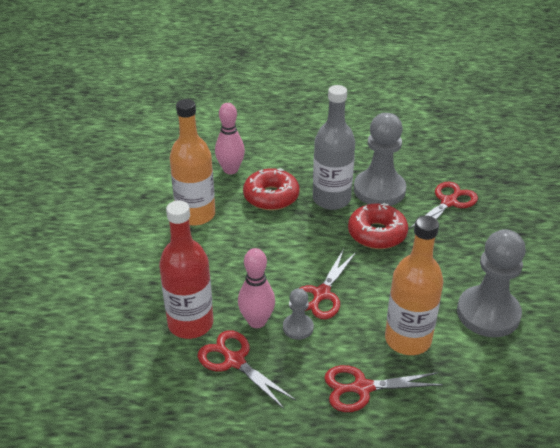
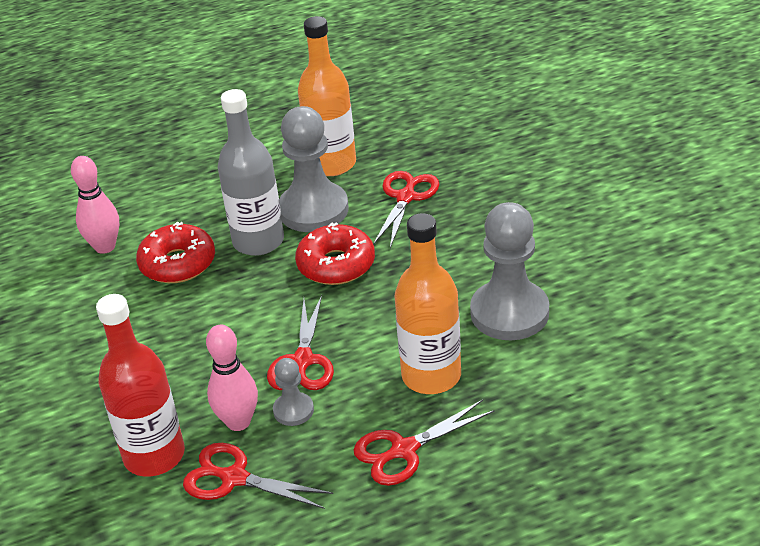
camera: 20 degrees left, 0 degrees up
orange bottle [170,99,215,226] -> orange bottle moved to [298,16,356,176]

